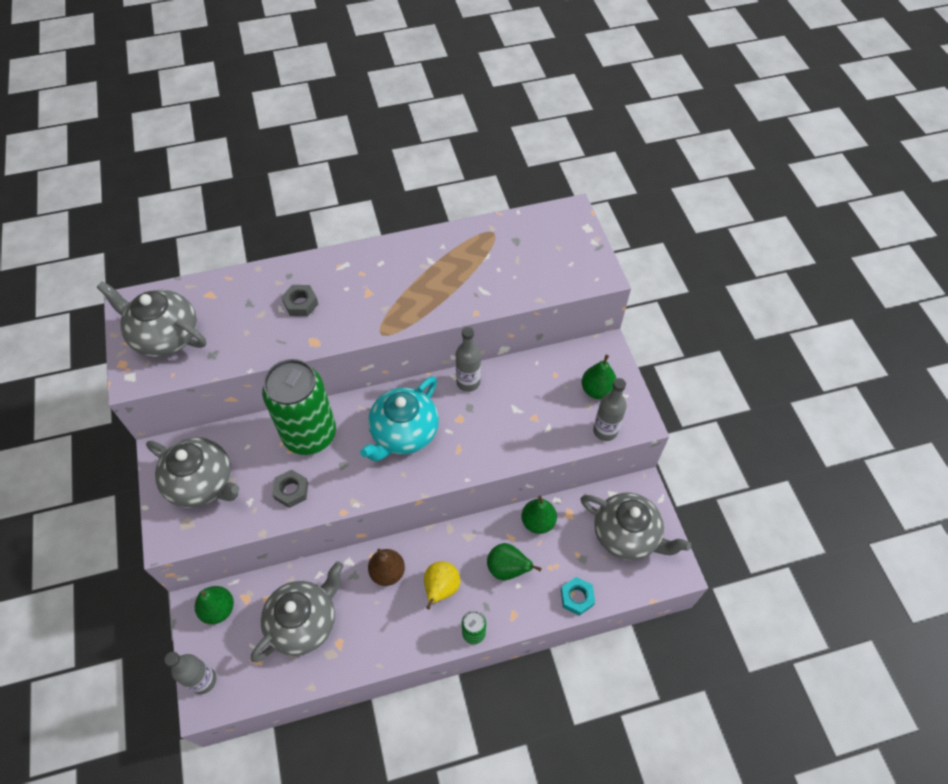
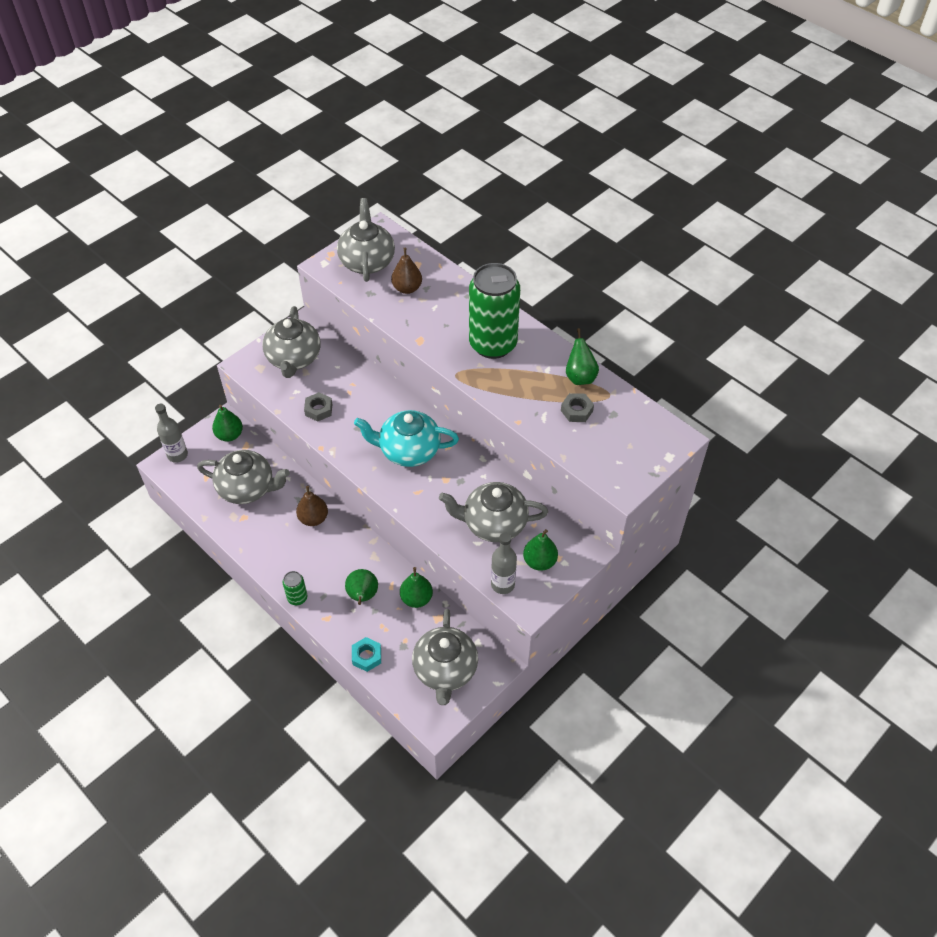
camera: 60 degrees right, 5 degrees down
green can [262,359,336,455] -> green can moved to [469,263,520,359]
grey nut [281,285,318,316] -> grey nut moved to [561,393,594,422]
yellow pear [424,561,460,609] -> none
grey bottle [456,327,481,392] -> none
none -> brown pear [391,248,422,294]
none -> grey teapot [439,482,548,542]
none -> green pear [566,328,599,385]

